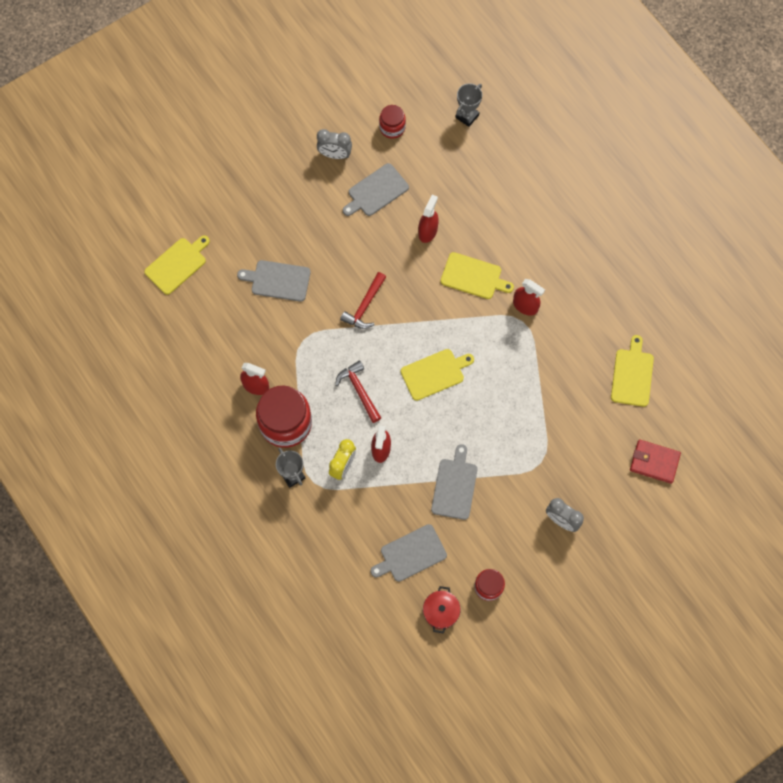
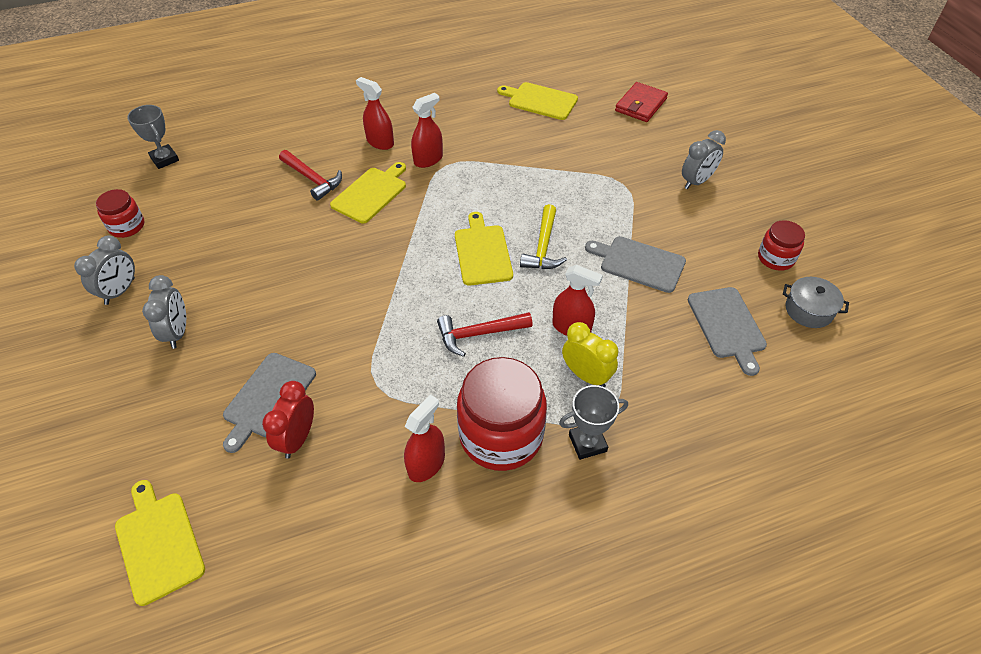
camera: 75 degrees left, 20 degrees down
red hammer [340,272,386,329] -> red hammer moved to [279,150,342,201]
grey cutting board [343,163,409,216] -> none
red spray bottle [418,195,439,243] -> red spray bottle moved to [356,77,394,150]
red pot [423,586,461,633] -> grey pot [783,277,849,328]
none -> grey clock [142,275,186,349]
none -> red clock [262,381,314,459]
none -> yellow hammer [520,204,567,269]

